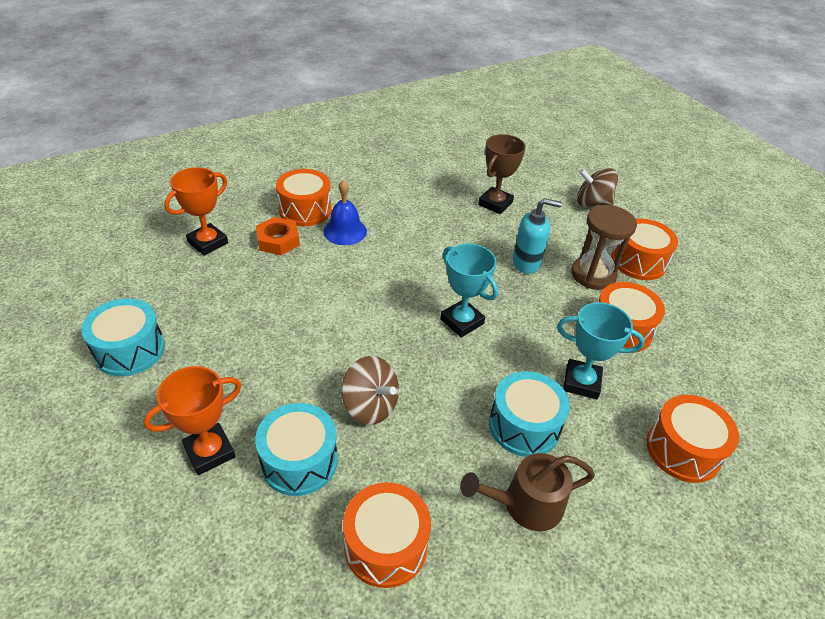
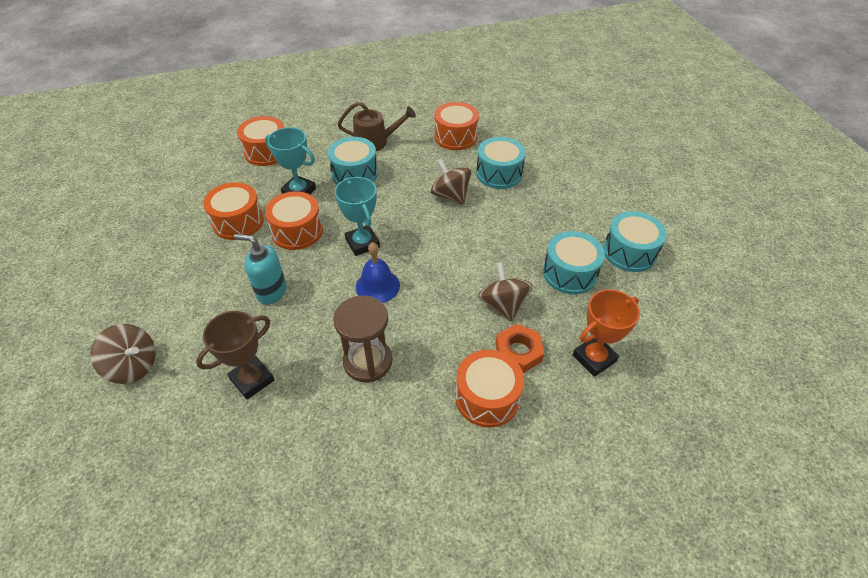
camera: 165 degrees left, 5 degrees up
orange trophy [144,366,242,475] -> none
blue bell [323,179,367,245] -> blue bell moved to [356,242,400,303]
brown hourglass [571,205,637,290] -> brown hourglass moved to [333,295,392,382]
orange drum [611,218,678,280] -> orange drum moved to [265,191,323,250]
none -> brown spinning top [478,262,532,321]
none -> turquoise drum [543,231,605,295]

